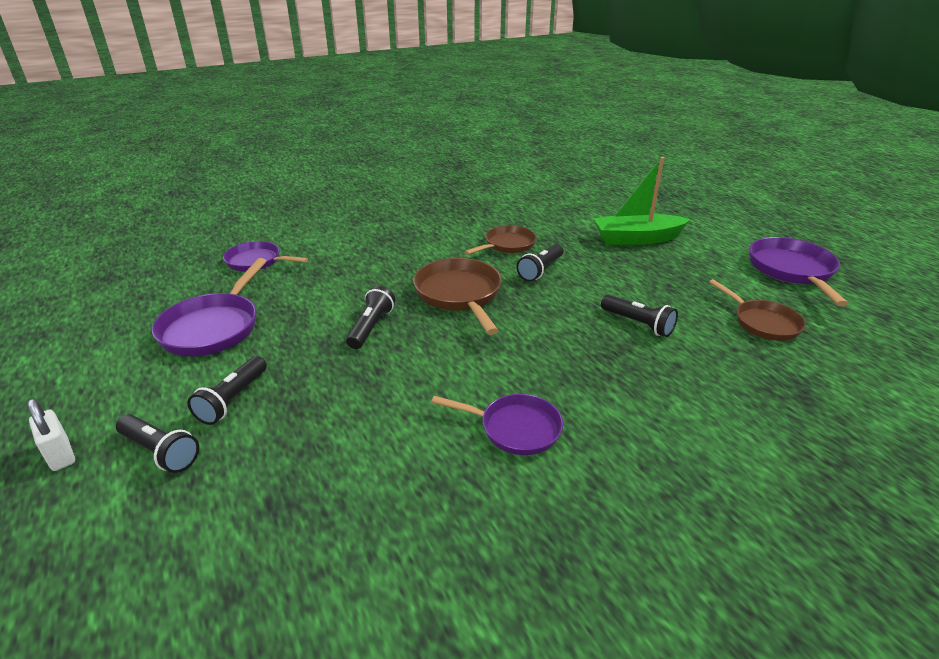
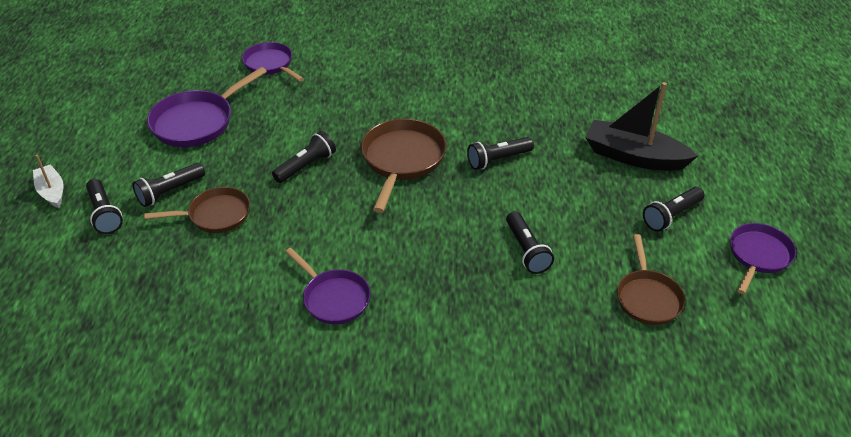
camera: 30 degrees right, 10 degrees up
white padlock [27,399,75,471] -> white boat [33,155,63,208]
brown pan [465,225,537,255] -> brown pan moved to [144,187,250,233]
green boat [593,157,690,245] -> black boat [585,82,698,171]
purple pan [749,237,848,306] -> purple pan [730,223,796,294], size x0.67
none -> black flashlight [643,187,704,232]

